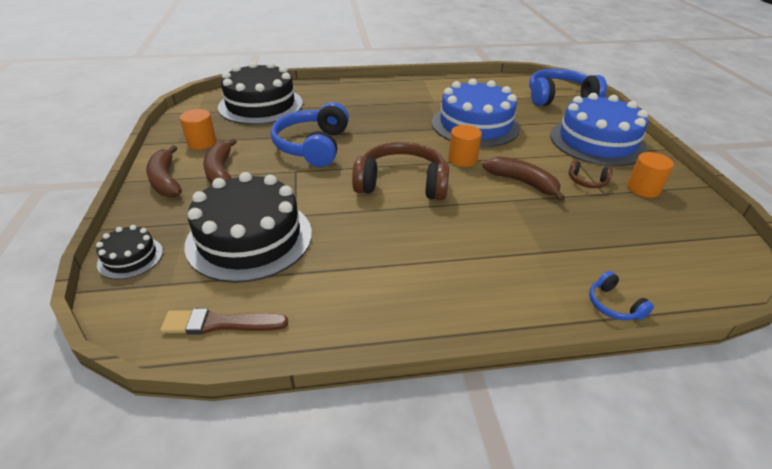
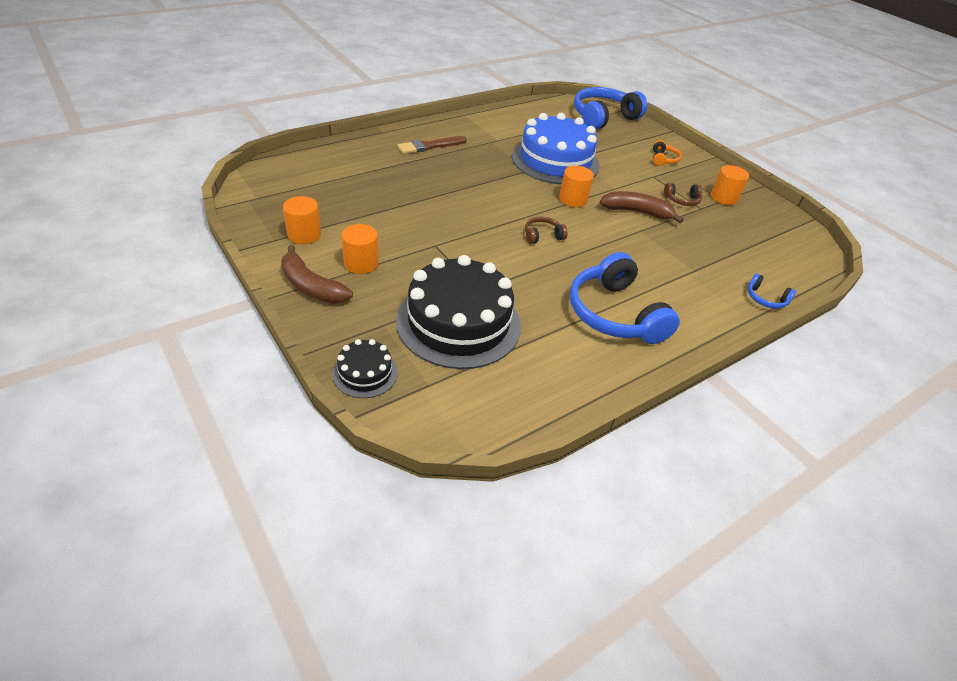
camera: 30 degrees left, 5 degrees up
brown brush [160,309,288,334] -> brown brush moved to [397,136,467,154]
brown banana [203,139,237,185] -> orange cylinder [341,224,379,274]
black cake [218,61,303,125] -> none
blue headphones [271,102,349,167] -> blue headphones moved to [570,252,680,344]
brown headphones [352,142,449,200] -> brown headphones [525,216,568,244], size x0.45
blue cake [550,93,648,166] -> orange headphones [653,140,682,166]

